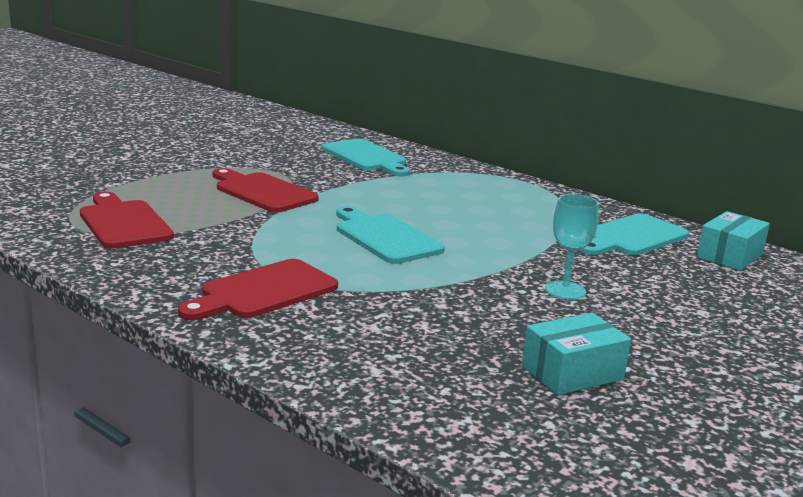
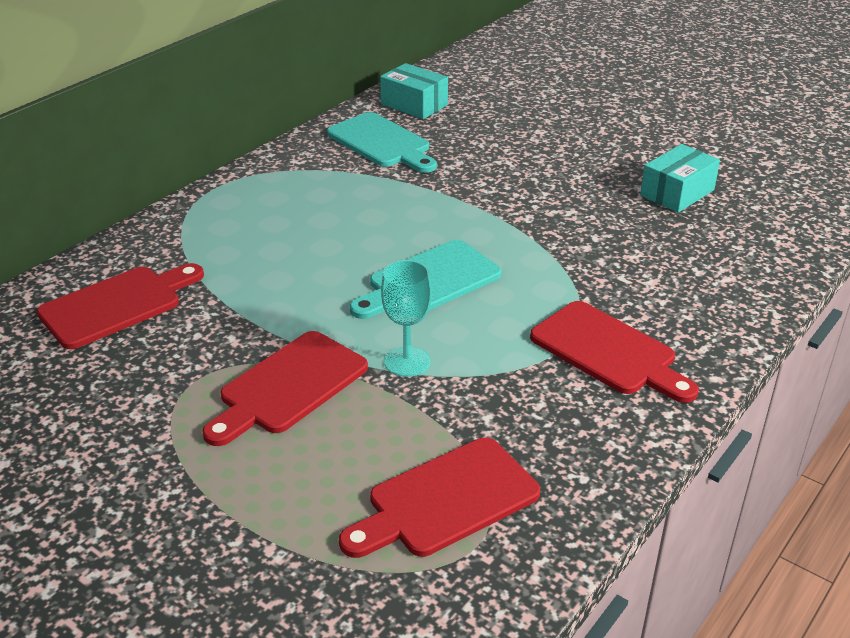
camera: 90 degrees left, 15 degrees up
turquoise cutting board [322,139,410,176] -> red cutting board [37,263,204,349]
turquoise box [522,313,631,395] -> turquoise box turned 75 degrees clockwise [640,144,720,213]
turquoise goblet [545,194,599,300] -> turquoise goblet moved to [381,260,432,377]

